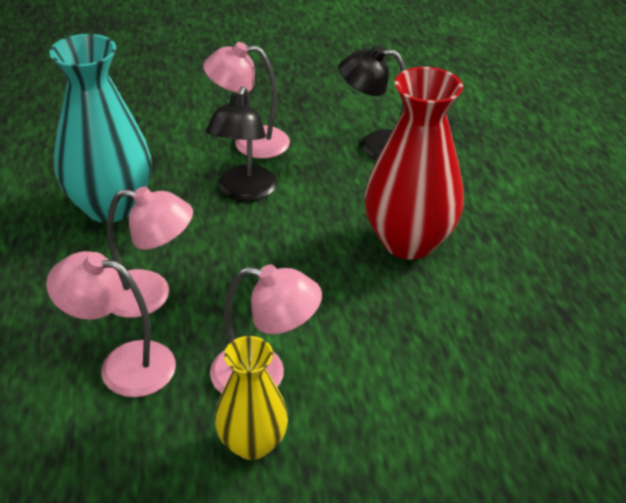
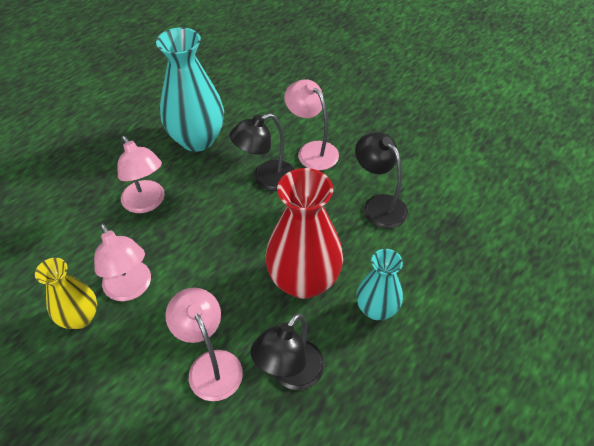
camera: 50 degrees right, 10 degrees up
pink lamp [46,251,176,397] -> pink lamp moved to [165,288,243,401]
none -> black lamp [250,313,325,390]
none -> turquoise vase [356,249,403,320]

